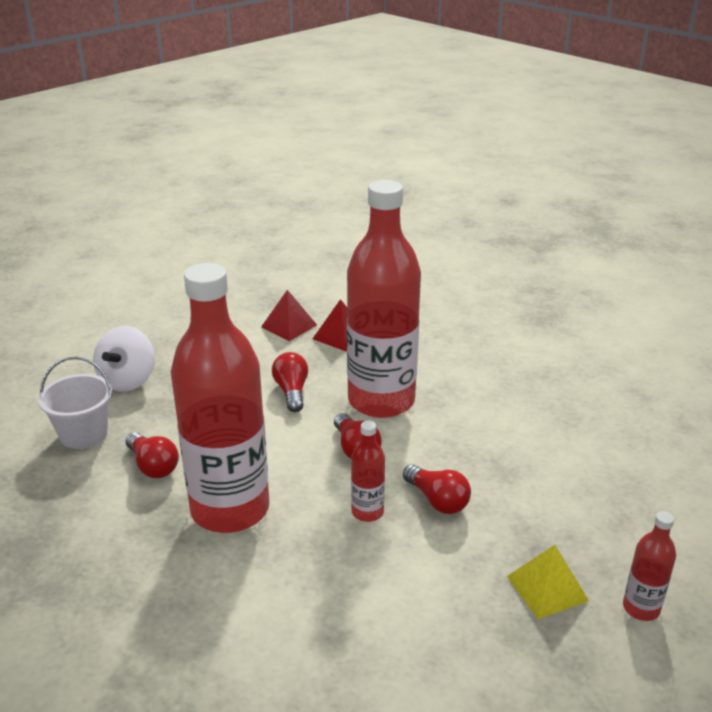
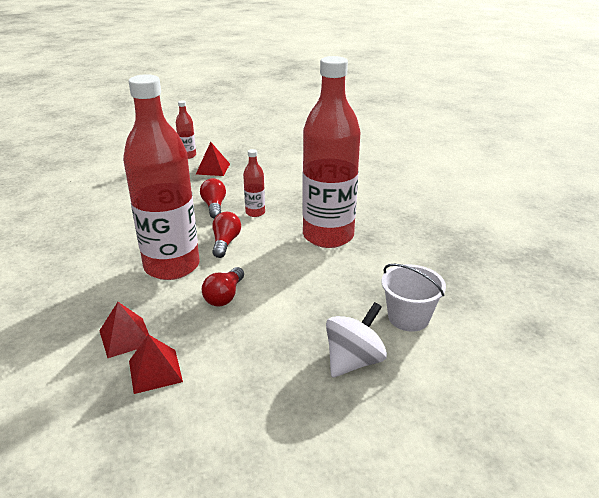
camera: 150 degrees left, 0 degrees up
red light bulb [126,432,179,478] -> none
yellow pyramid [507,545,589,619] -> red pyramid [196,142,230,176]

